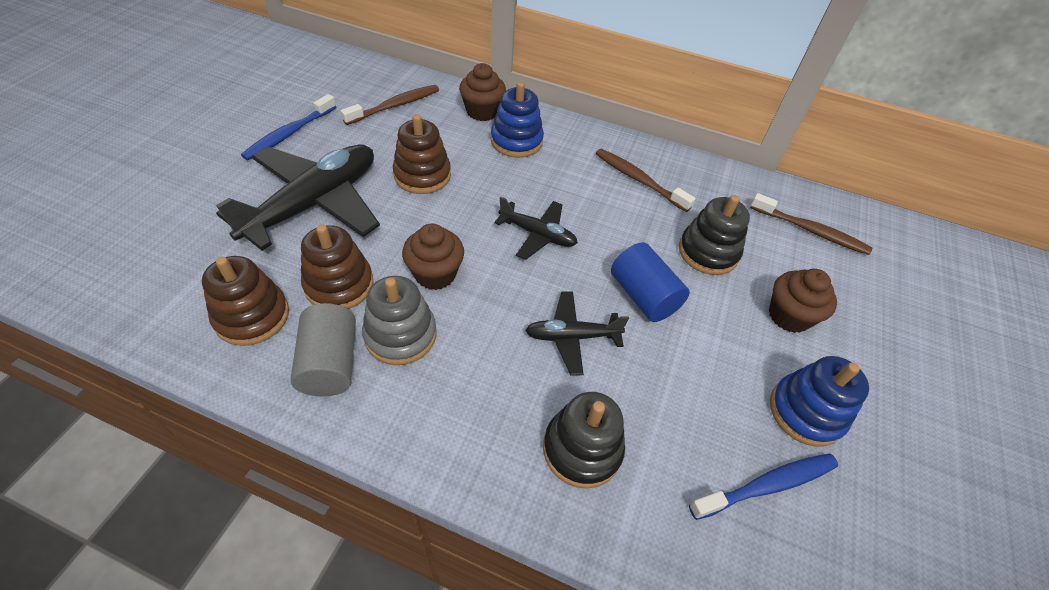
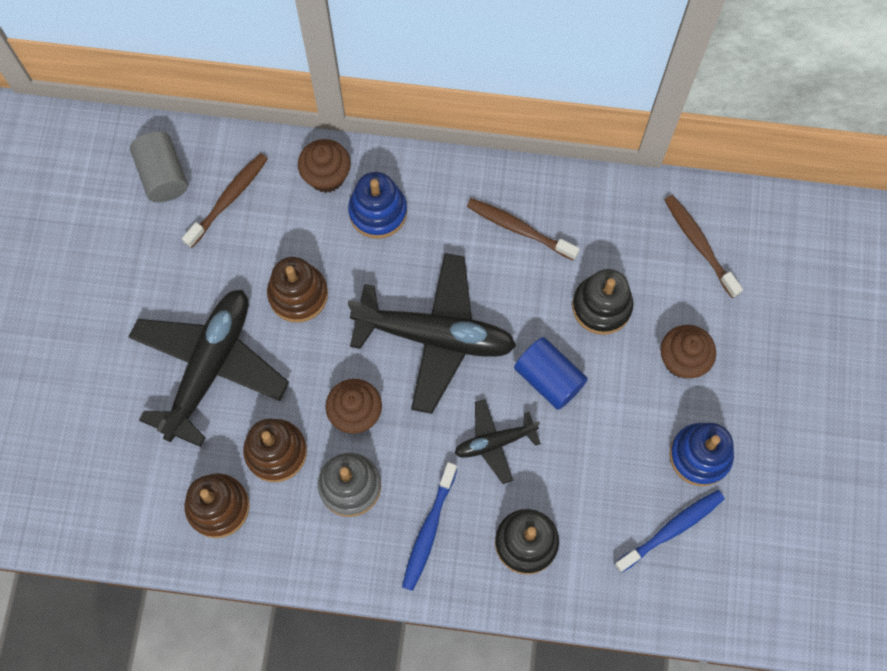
camera: 10 degrees left, 20 degrees up
blue toothbrush [241,94,336,160] -> blue toothbrush moved to [402,462,457,591]
grey cylinder [291,303,356,396] -> grey cylinder moved to [130,131,188,202]
black plane [494,197,578,260] -> black plane [348,253,516,414], size x1.95
brown toothbrush [750,193,872,255] -> brown toothbrush turned 135 degrees counterclockwise [665,195,743,298]

